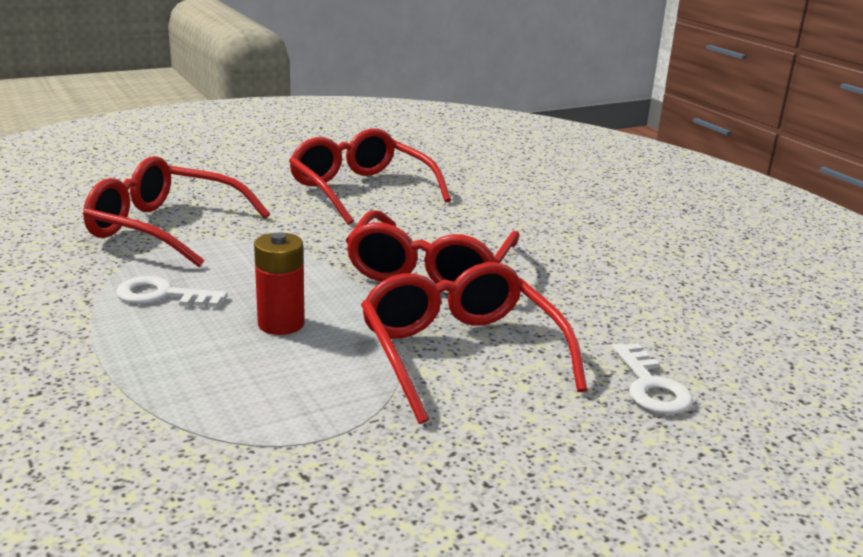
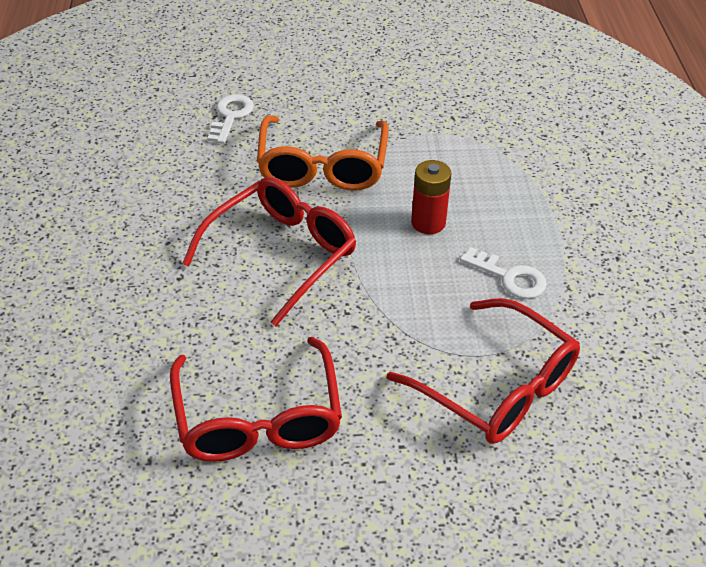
camera: 155 degrees left, 20 degrees up
red glasses [361,262,587,424] -> orange glasses [257,116,389,191]

